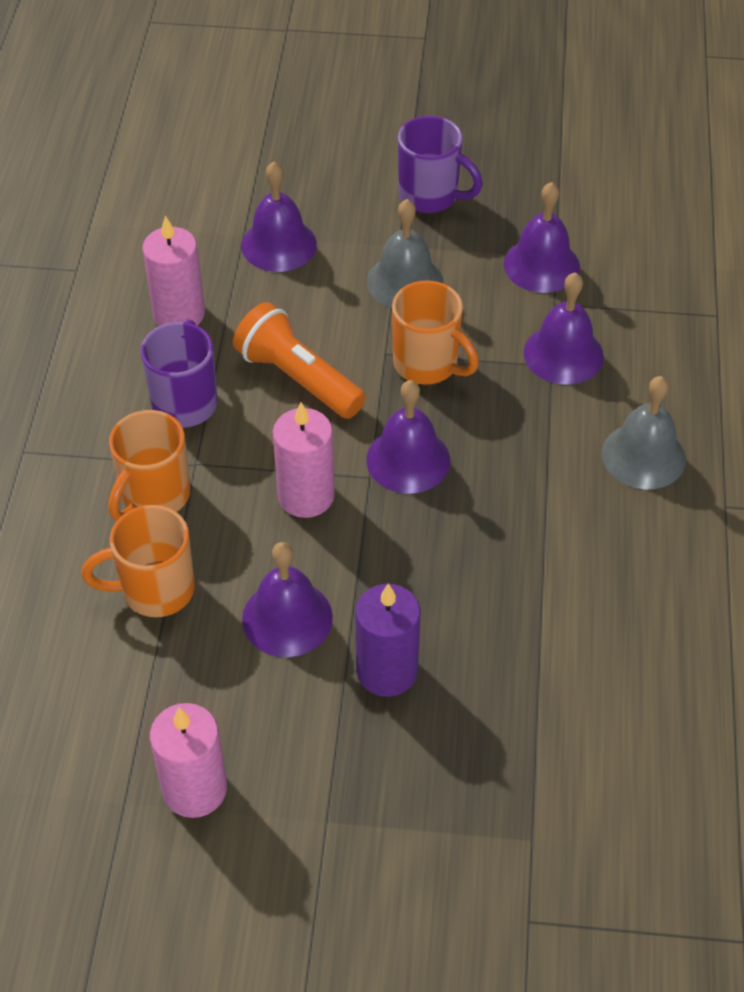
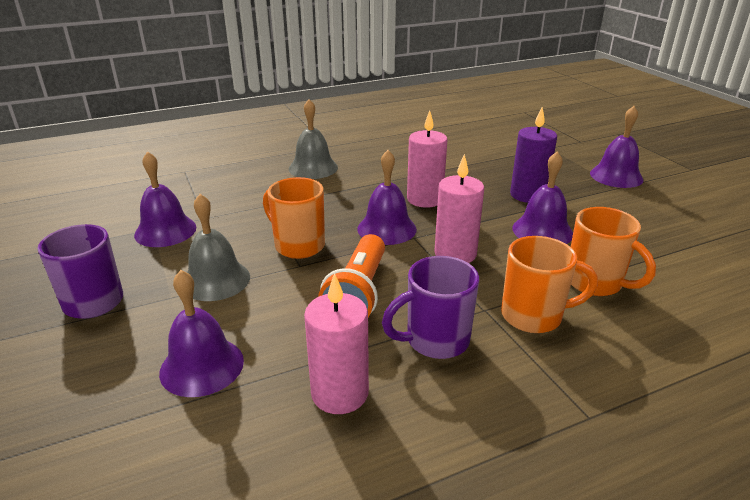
camera: 120 degrees left, 20 degrees down
pink candle [150,703,227,818] -> pink candle moved to [407,110,448,208]
orange mug [392,280,479,385] -> orange mug turned 60 degrees counterclockwise [263,177,325,259]
purple bell [524,272,604,384] -> purple bell moved to [590,106,643,188]

